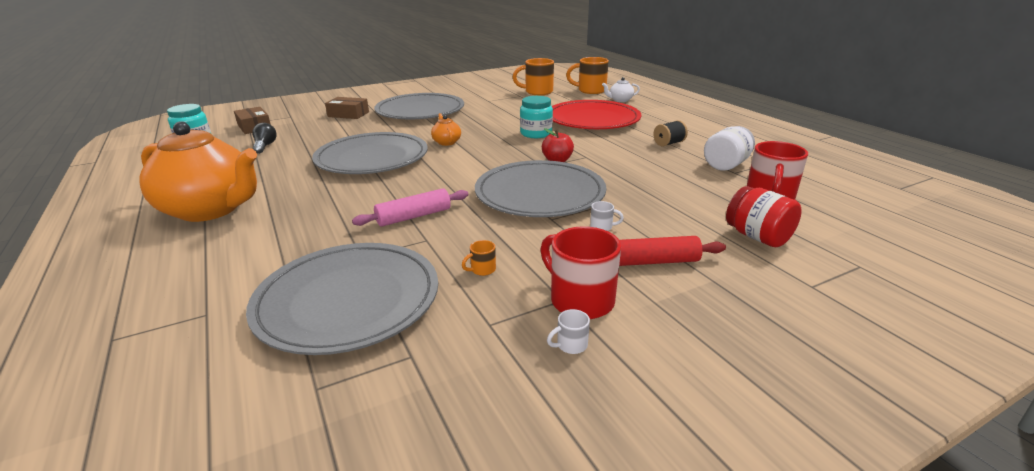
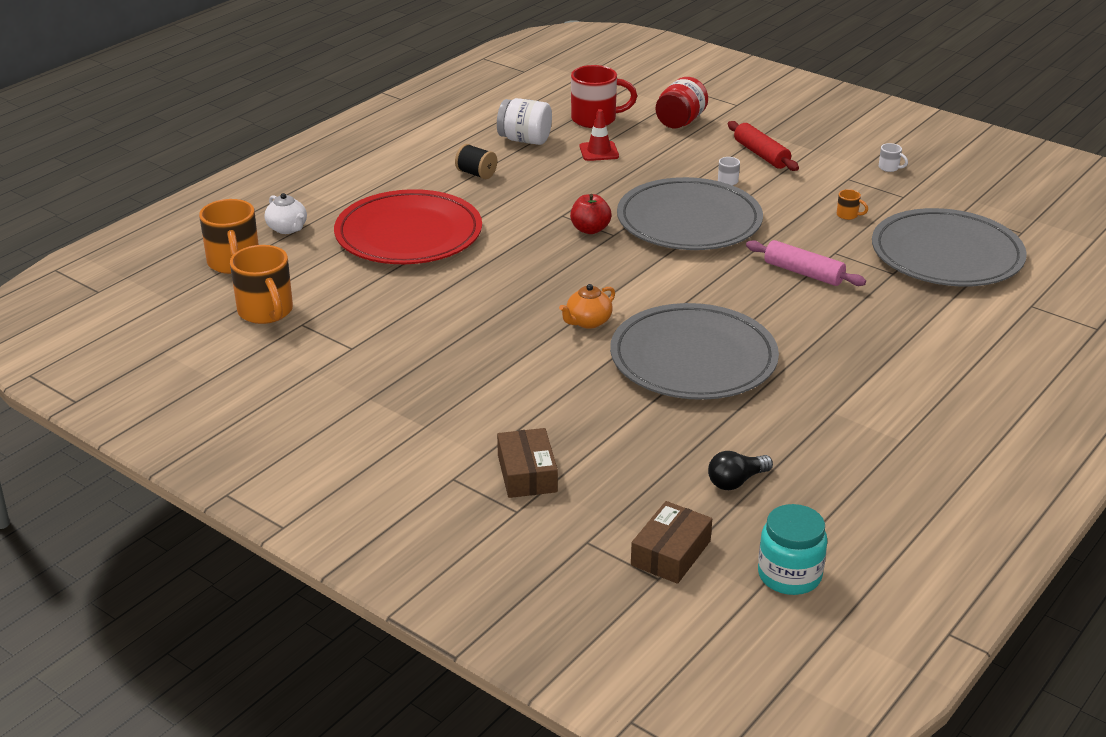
camera: 115 degrees left, 5 degrees up
orange teapot [139,121,257,222] -> none
grey plate [374,93,464,119] -> none
turquoise jar [520,96,553,138] -> none
red mug [540,226,621,319] -> none
none -> red traffic cone [580,109,619,161]

